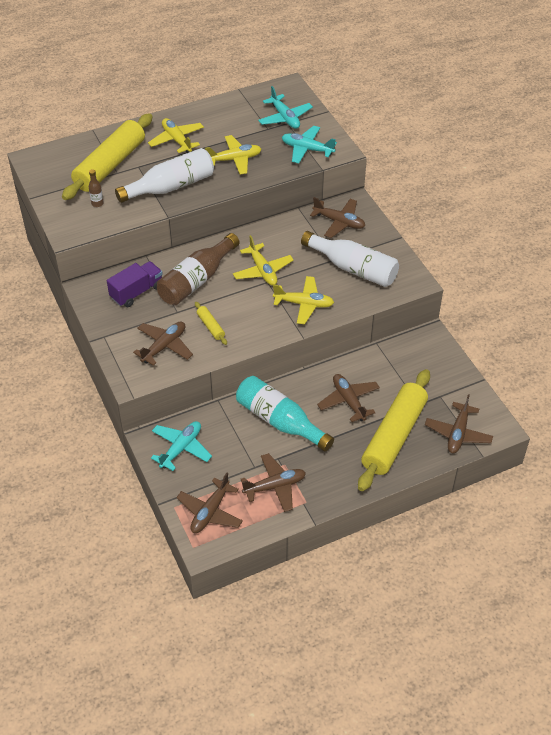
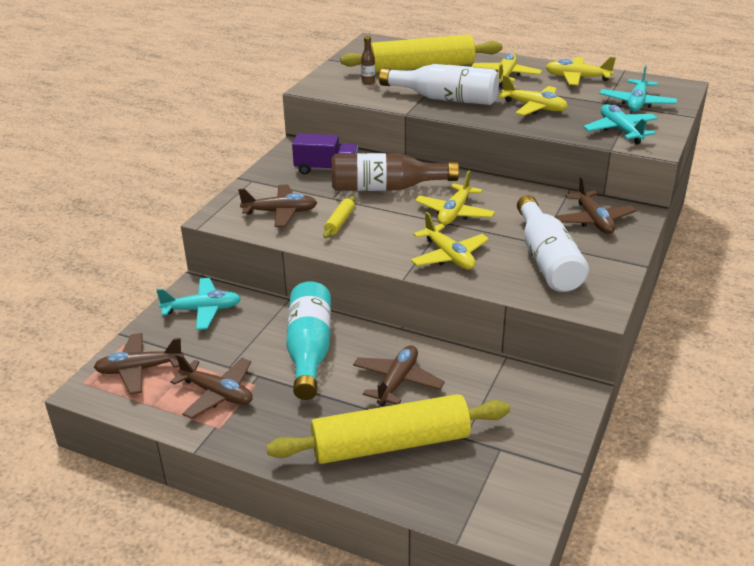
camera: 50 degrees right, 15 degrees down
brown plane [425,394,493,453] -> none
none -> yellow plane [546,57,616,85]

